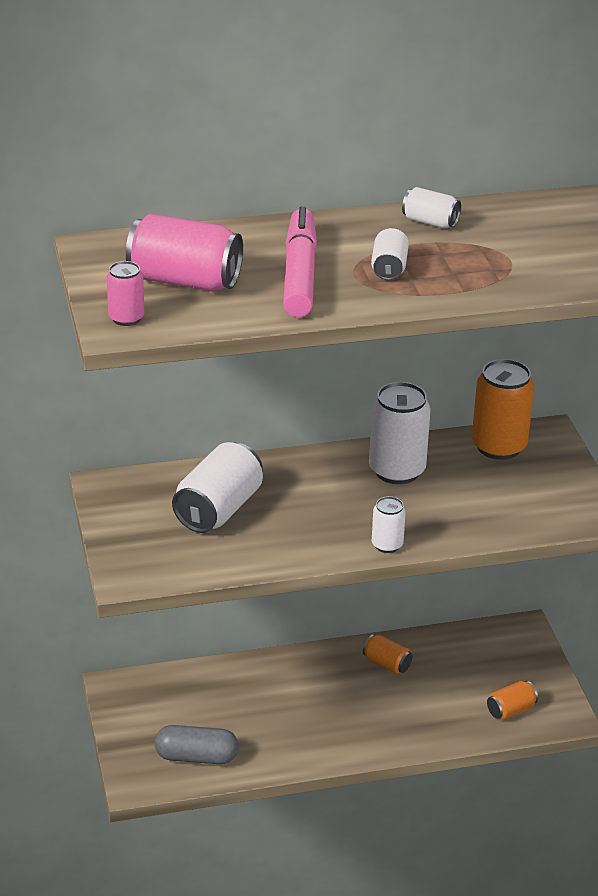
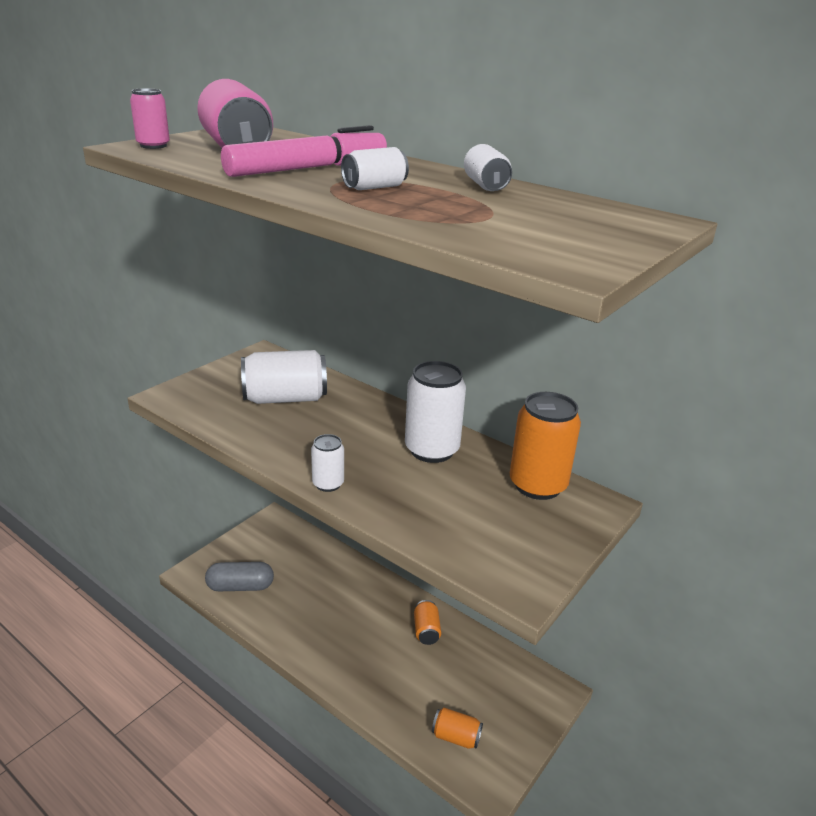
camera: 50 degrees right, 5 degrees down
grey capsule [155,725,239,764] -> grey capsule turned 60 degrees counterclockwise [205,562,274,591]

